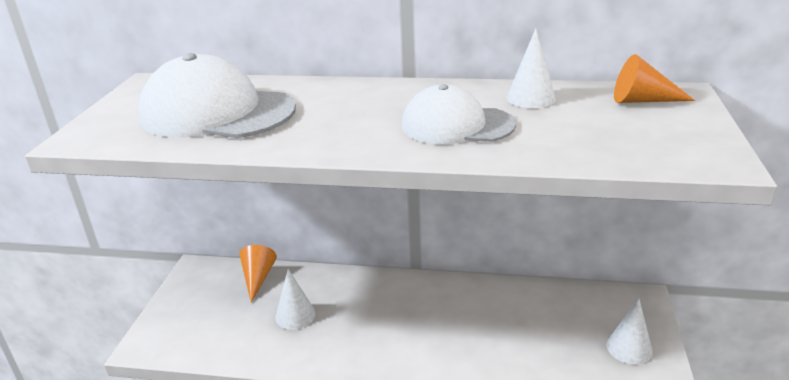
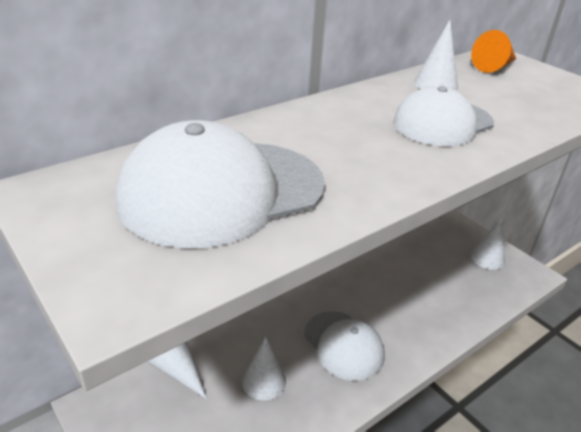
camera: 50 degrees left, 5 degrees up
orange cone [240,245,277,303] -> white cone [148,342,207,399]
none -> white cap [304,311,385,381]

